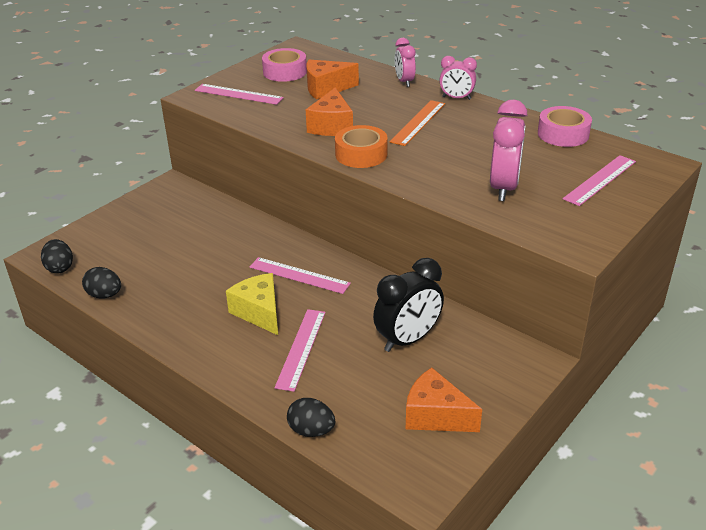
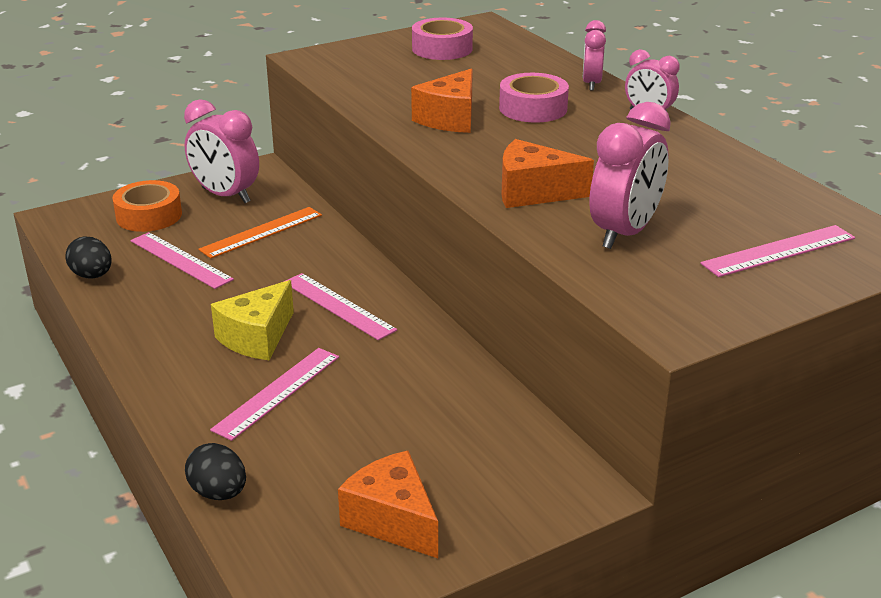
camera: 20 degrees right, 5 degrees down
black egg [41,239,73,274] -> none
pink ruler [195,84,284,105] -> pink ruler moved to [130,232,234,289]
yellow cheese [226,273,278,335] -> yellow cheese turned 135 degrees counterclockwise [211,280,294,360]
orange cheese [307,60,359,100] -> orange cheese moved to [502,139,594,208]
orange tape [335,125,388,168] -> orange tape moved to [112,180,182,232]
black clock [373,258,444,352] -> none
orange ruler [390,100,445,146] -> orange ruler moved to [198,207,322,259]
pink tape [538,106,592,147] -> pink tape moved to [499,73,569,123]
none -> pink clock [184,99,259,203]

